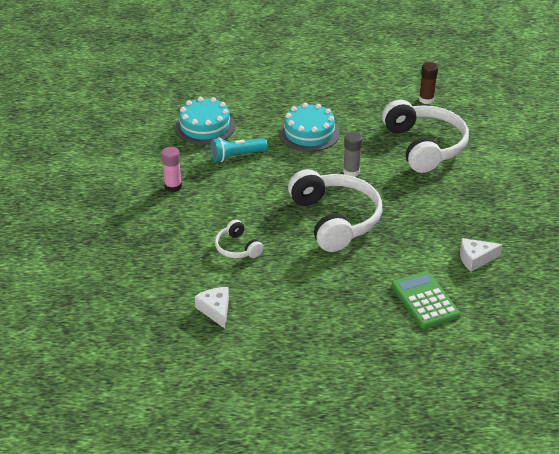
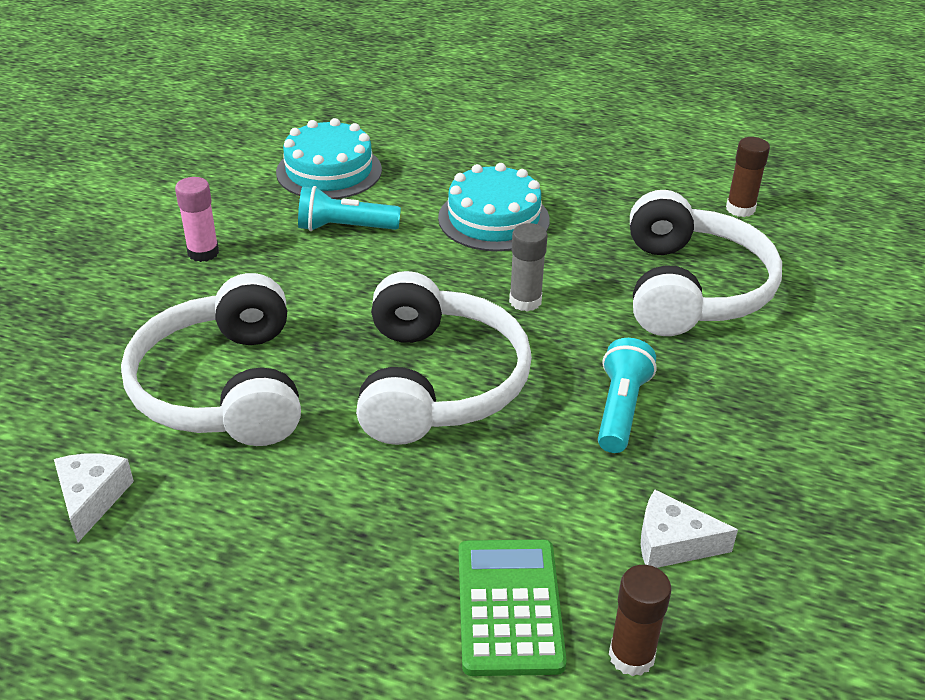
camera: 20 degrees right, 0 degrees up
white headphones [215,219,264,258] -> white headphones [121,273,301,446], size x2.10
none -> turquoise flashlight [598,338,657,453]
none -> brown glue stick [609,565,672,676]

